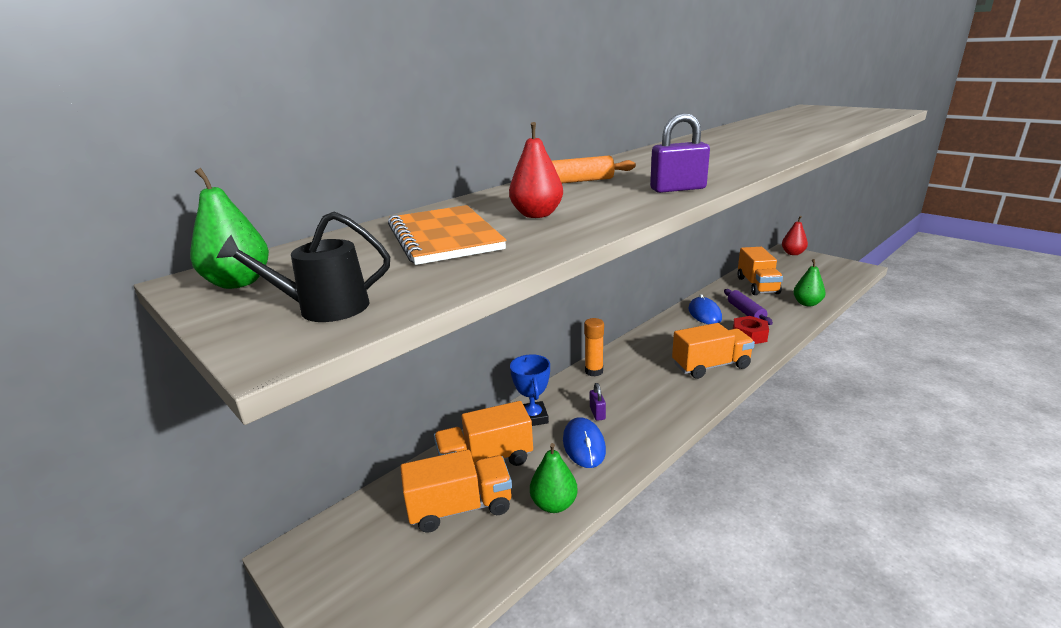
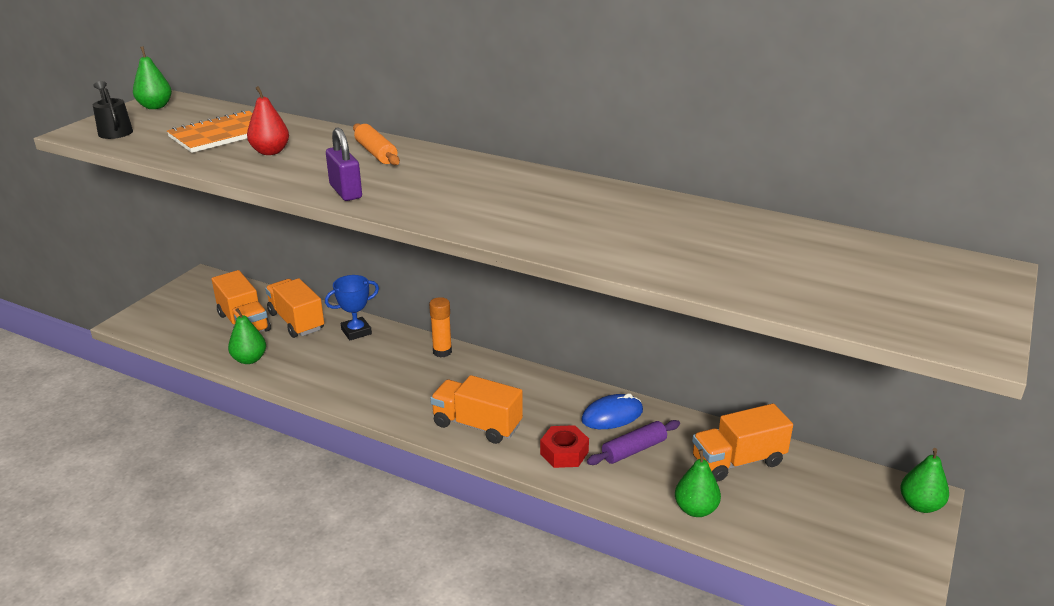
camera: 70 degrees right, 5 degrees up
blue mouse [563,417,606,468] -> none
purple padlock [590,383,606,421] -> none
orange truck [672,323,755,379] -> orange truck turned 150 degrees clockwise [430,375,523,444]
red pear [782,216,808,255] -> green pear [900,448,949,513]

